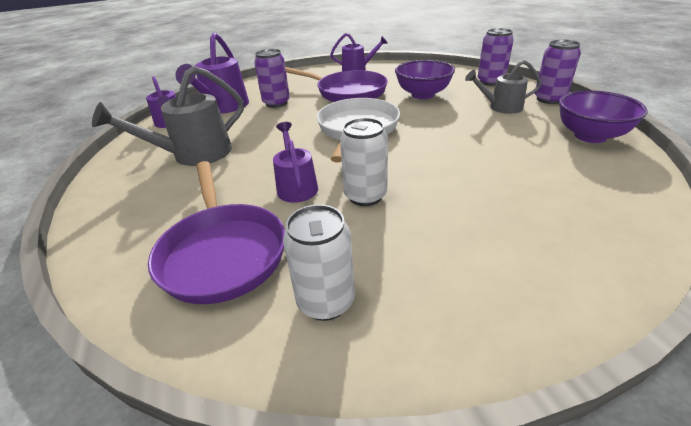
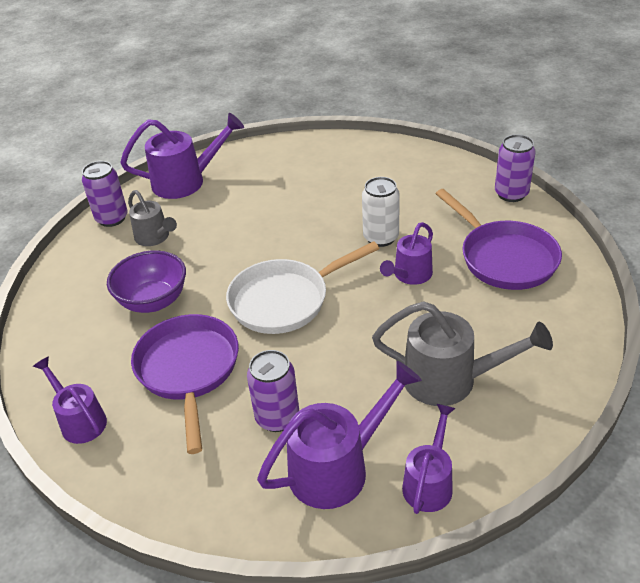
camera: 130 degrees left, 5 degrees up
purple pan [148,161,285,304] -> purple pan turned 120 degrees clockwise [436,189,562,290]
white can [283,204,355,321] -> none
purple can [477,28,514,86] -> purple can moved to [495,134,536,202]
purple bowl [559,90,648,143] -> purple watering can [120,113,244,199]

